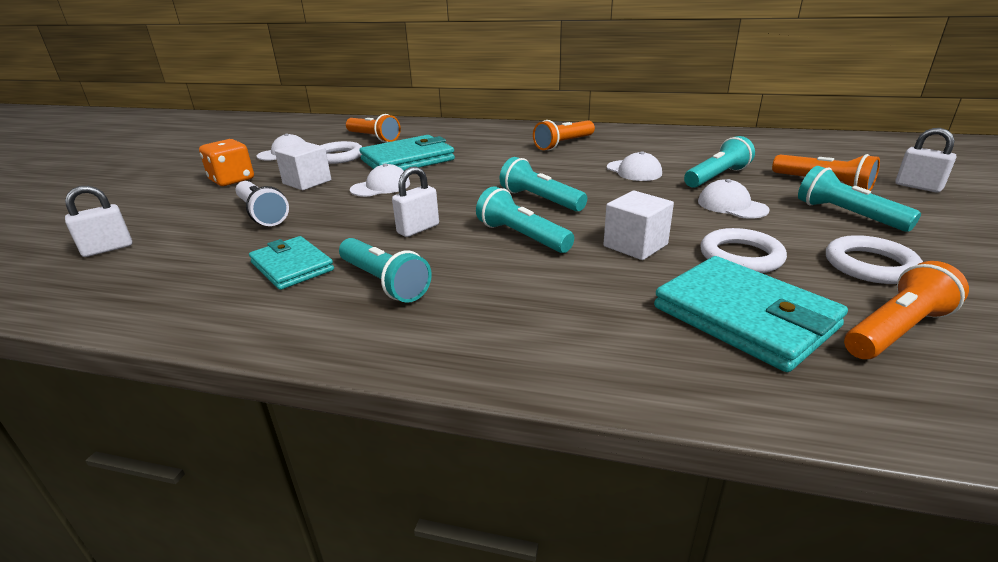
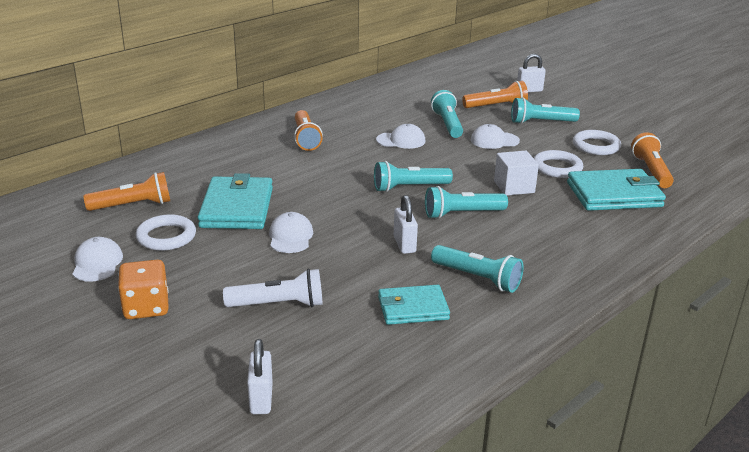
camera: 60 degrees left, 0 degrees up
white cube [275,142,331,190] -> none
turquoise flashlight [339,238,432,303] -> turquoise flashlight turned 45 degrees clockwise [431,245,524,293]

